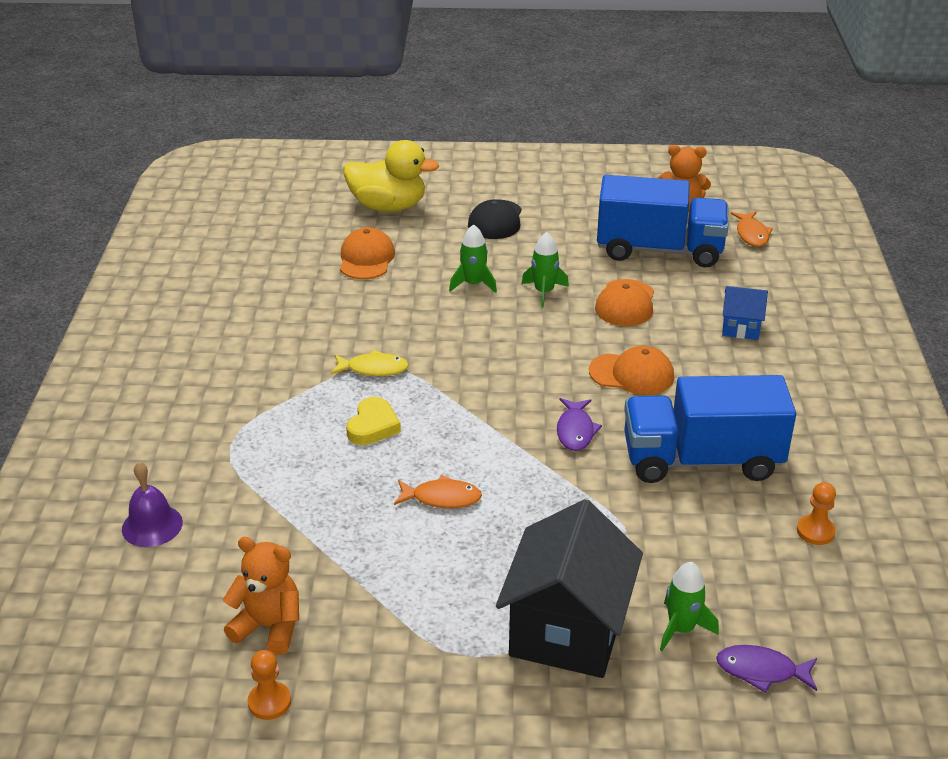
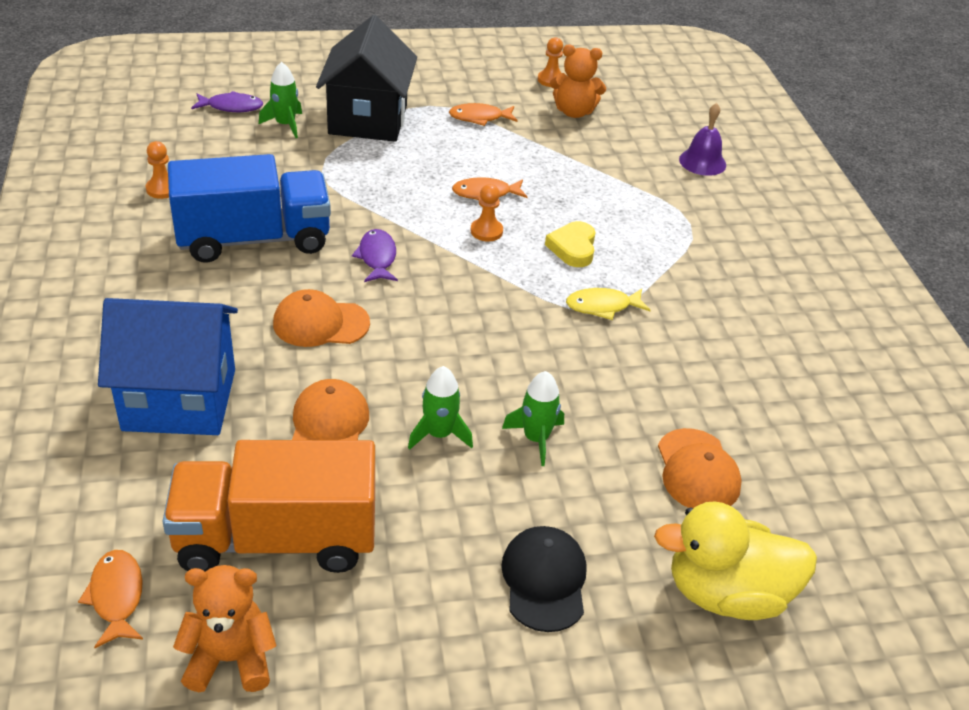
camera: 165 degrees right, 5 degrees up
blue truck [597,175,728,268] -> orange truck [162,440,375,573]
blue house [722,286,768,340] -> blue house [98,298,238,435], size x2.09
none -> orange fish [449,103,518,126]
none -> orange pawn [471,184,503,241]

